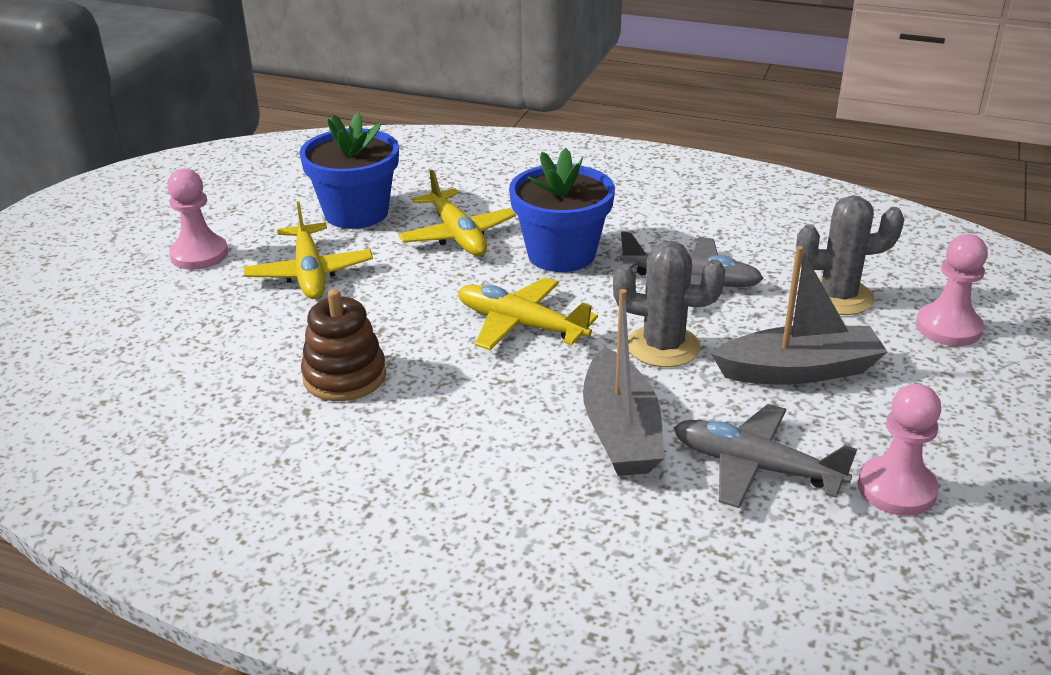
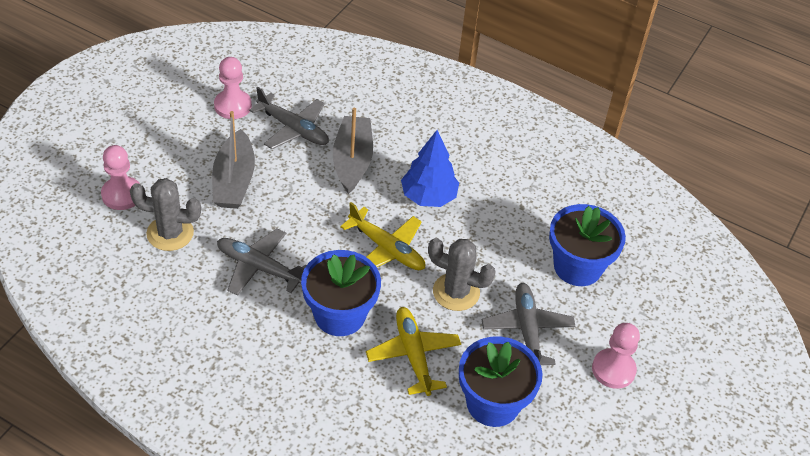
camera: 175 degrees left, 15 degrees up
yellow plane [243,201,373,299] -> grey plane [482,283,575,365]
brown stacking toy [301,289,386,401] -> none
grey cactus [613,241,725,367] -> grey cactus moved to [428,238,496,311]
grey boat [711,246,888,385] -> grey boat turned 90 degrees counterclockwise [212,111,255,209]
none -> blue tree [401,130,459,207]
none -> blue flower pot [549,204,626,286]

